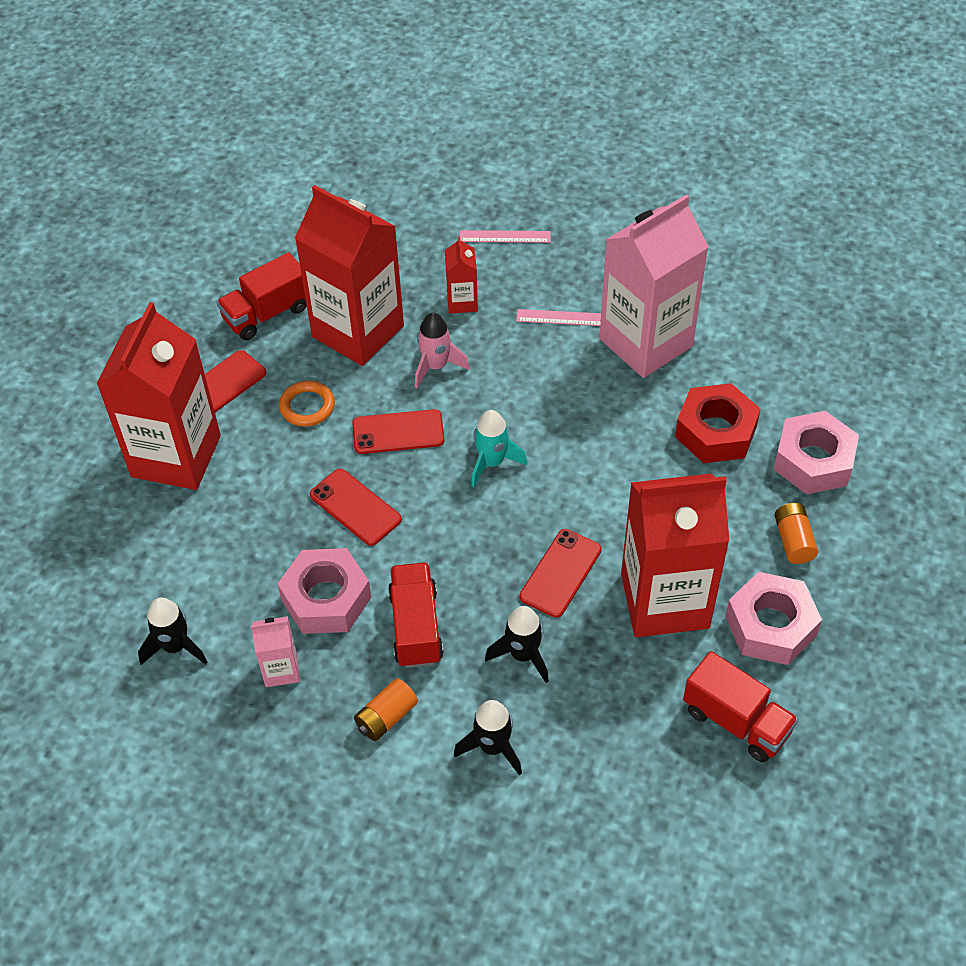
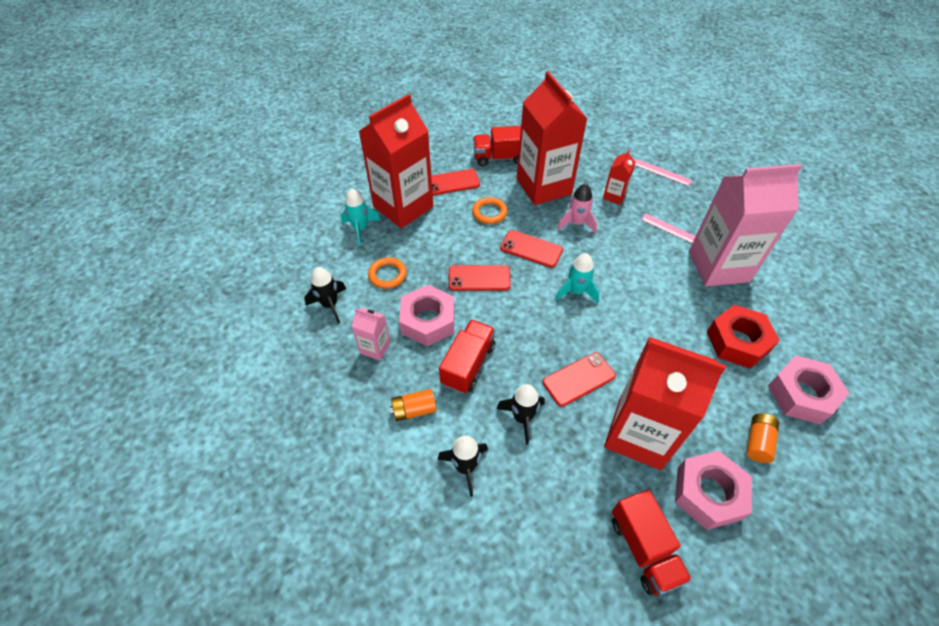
camera: 30 degrees right, 0 degrees up
red phone [310,469,402,546] -> red phone turned 75 degrees counterclockwise [449,265,511,291]
none -> turquoise rocket [341,189,380,245]
none -> orange ring [368,257,407,289]

